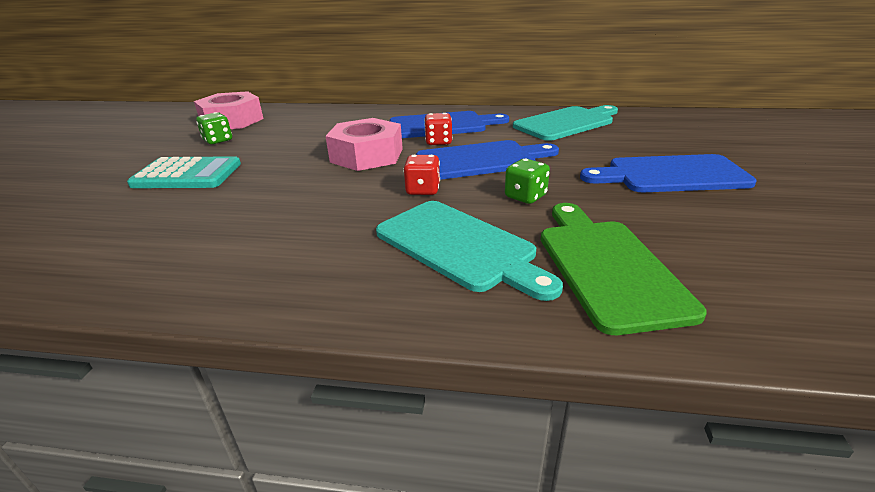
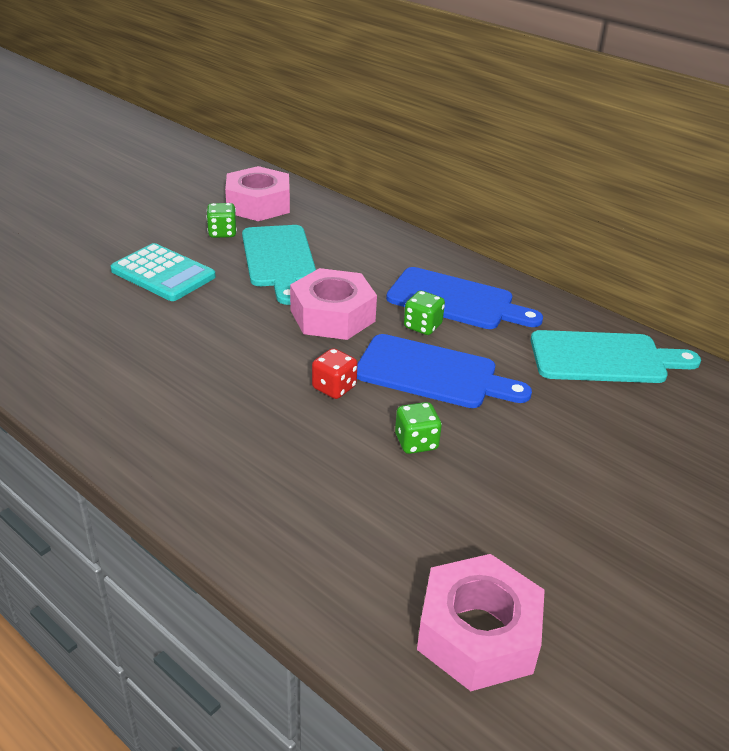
camera: 30 degrees right, 5 degrees up
turquoise cutting board [376,201,563,301] -> turquoise cutting board moved to [242,225,316,305]
red dice [424,113,453,145] -> green dice [404,291,445,335]
green cutting board [541,203,707,335] -> none
blue cutting board [580,154,757,192] -> none
none -> pink nut [417,554,545,691]

